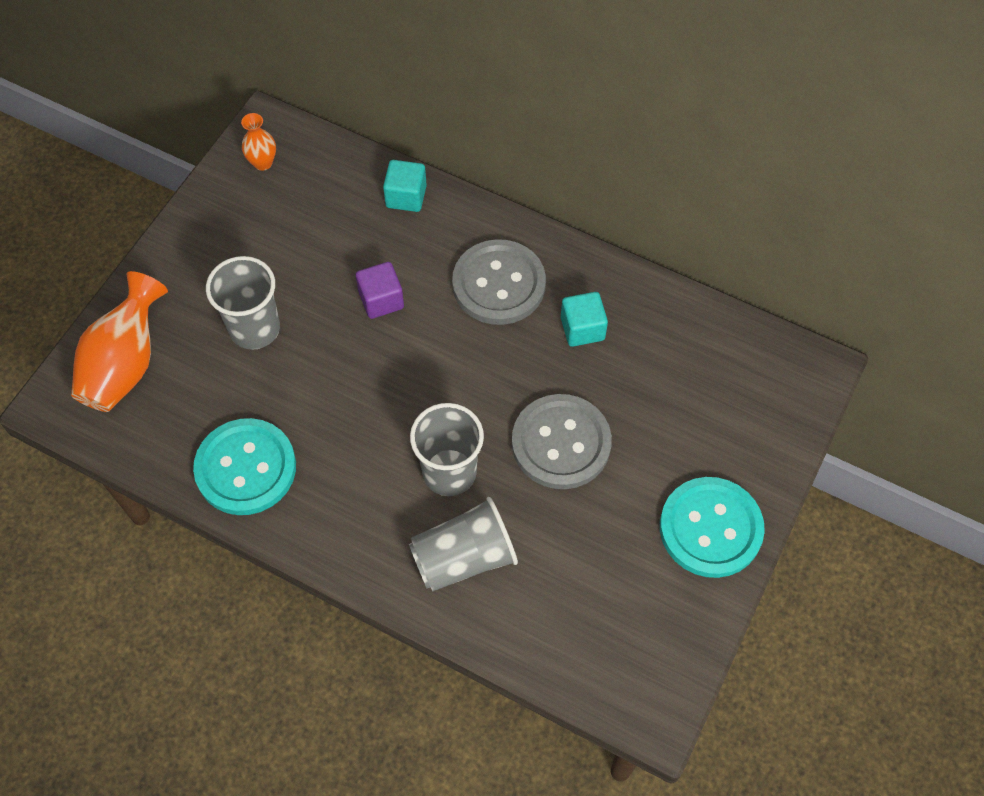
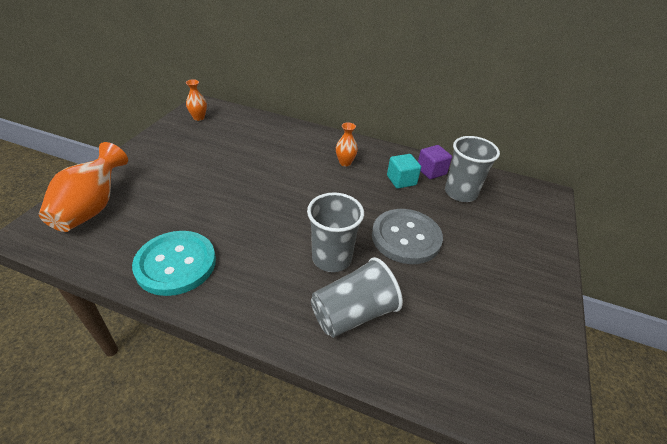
camera: 10 degrees left, 20 degrees down
grey cup [206,256,280,350] -> grey cup moved to [445,136,500,202]
purple cube [356,262,404,319] -> purple cube moved to [418,145,452,179]
turquoise cube [383,160,427,212] -> none
grey button [452,239,546,325] -> orange vase [336,122,358,167]
turquoise button [660,477,765,578] -> none

